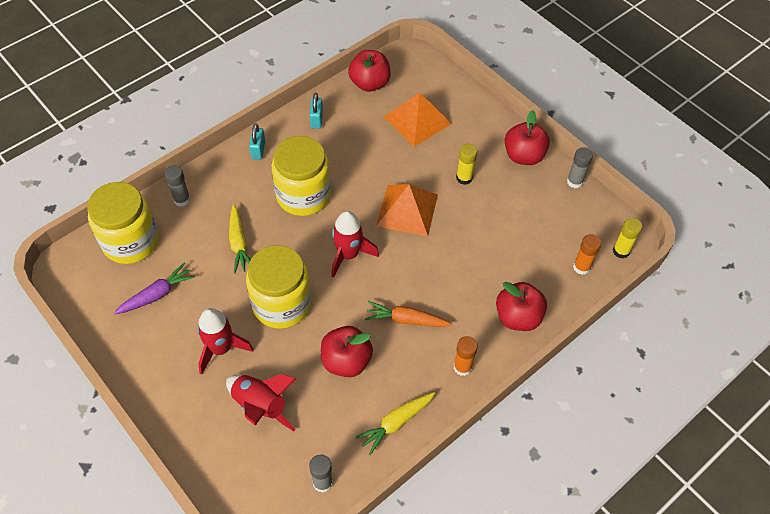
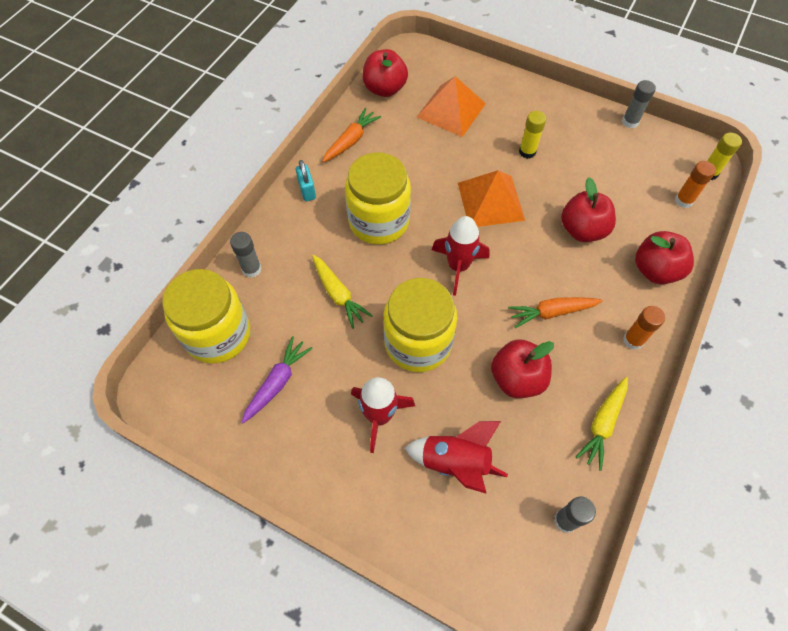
camera: 20 degrees left, 5 degrees up
turquoise padlock [310,93,323,129] -> orange carrot [322,108,381,162]
red apple [505,110,550,165] -> red apple moved to [561,177,616,242]

